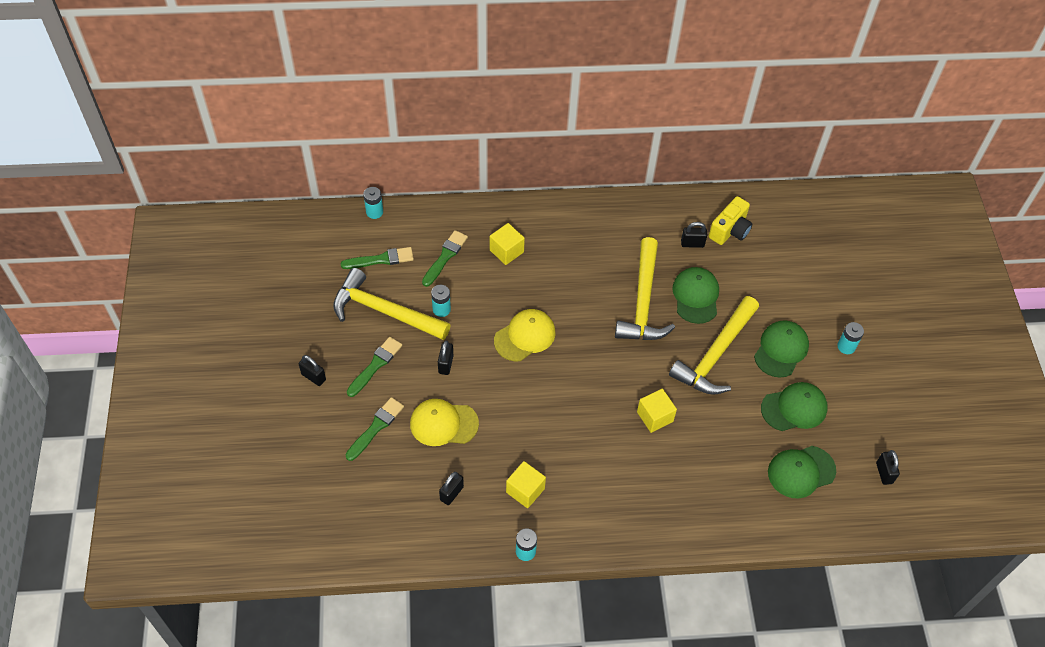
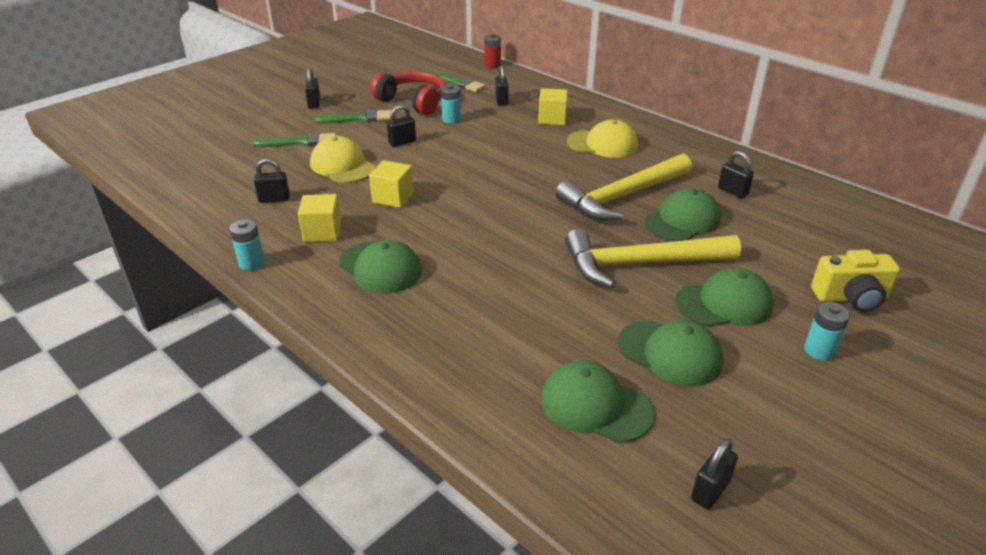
camera: 50 degrees right, 20 degrees down
yellow hammer [333,268,450,340] -> red headphones [370,72,446,115]
turquoise battery [363,187,383,219] -> red battery [484,34,501,68]
green brush [422,230,468,287] -> black padlock [495,66,509,106]
yellow cap [494,309,555,361] -> yellow cap moved to [567,119,638,158]
yellow cube [637,389,677,433] -> yellow cube moved to [369,160,414,208]
yellow camera [709,196,753,245] -> yellow camera moved to [811,250,900,312]
none -> green cap [339,240,422,294]

